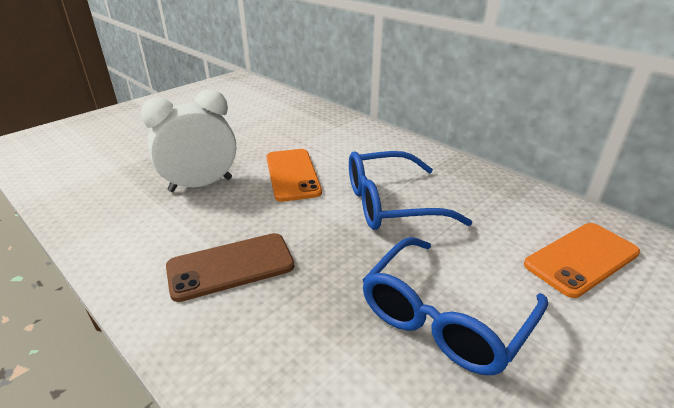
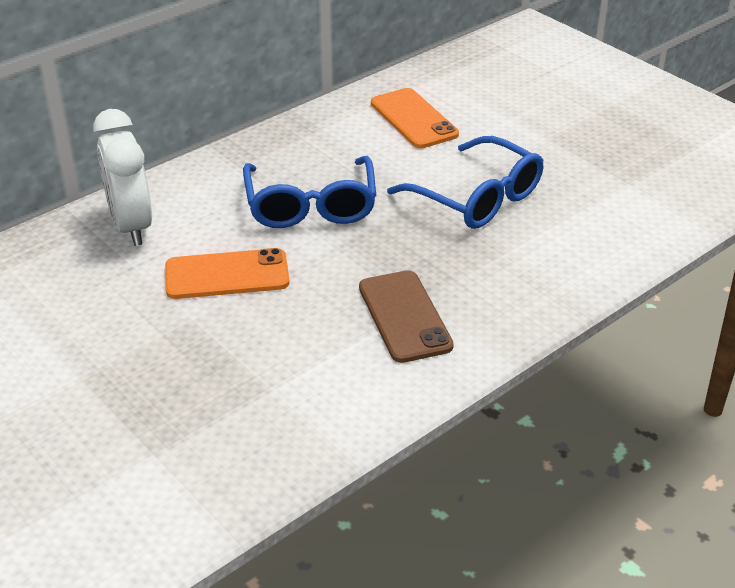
camera: 85 degrees left, 5 degrees up
white clock [141,89,236,192] -> white clock moved to [93,109,152,246]

